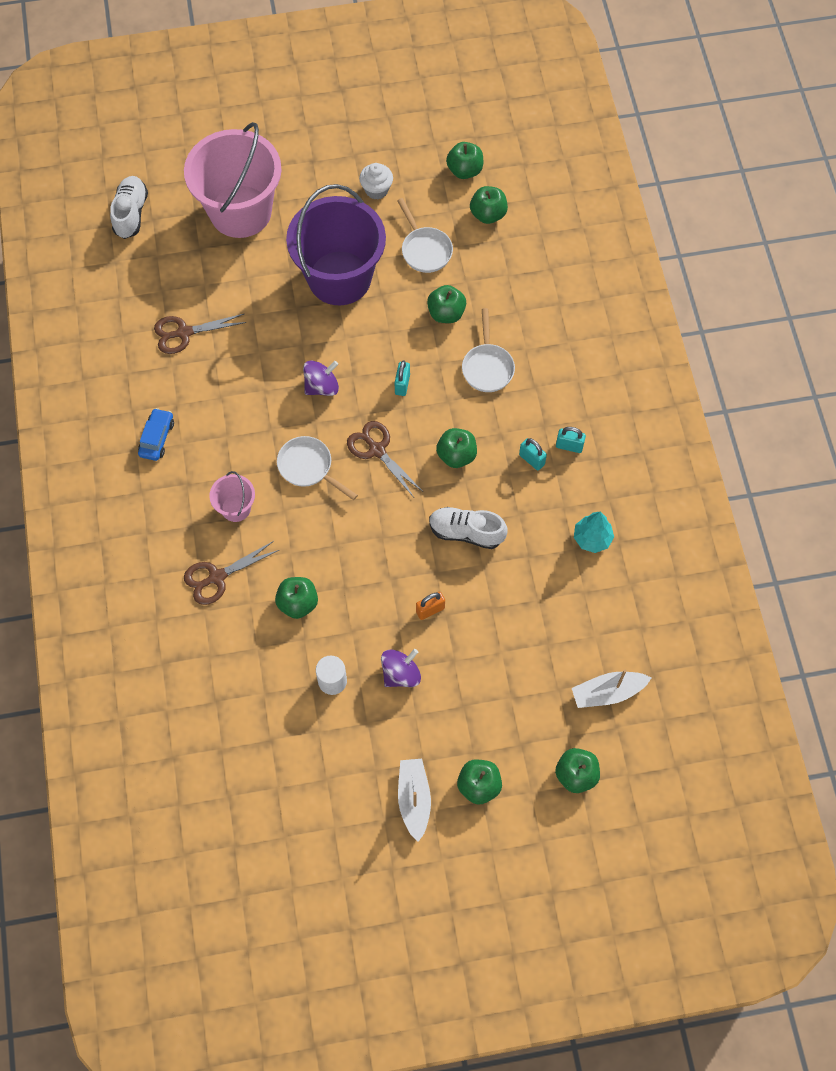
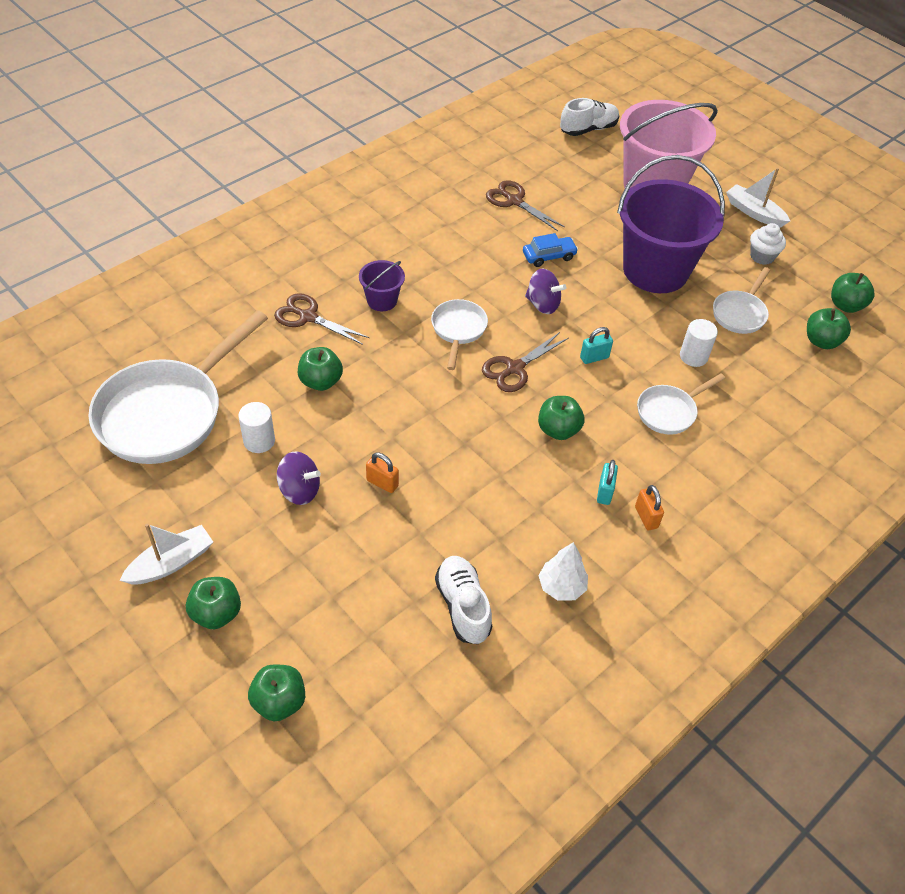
camera: 55 degrees right, 15 degrees down
blue car [138,408,174,461] -> blue car moved to [523,233,578,267]
pink bucket [209,471,255,522] -> purple bucket [359,260,405,311]
brown scissors [347,421,422,497] -> brown scissors turned 150 degrees counterclockwise [482,332,569,392]
green apple [427,285,466,323] -> white cylinder [680,319,718,367]
white shoe [429,507,507,549] -> white shoe moved to [435,556,492,644]
turquoise padlock [556,427,586,453] -> orange padlock [635,485,664,530]
white boat [572,670,651,708] -> white boat moved to [726,168,790,228]
turquoise tree [574,512,614,553] -> white tree [538,542,588,601]
none -> white pan [88,310,268,464]

